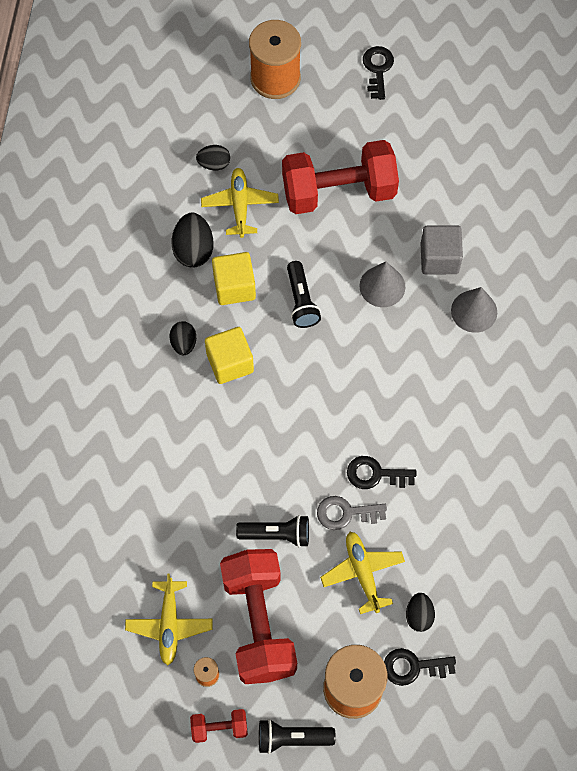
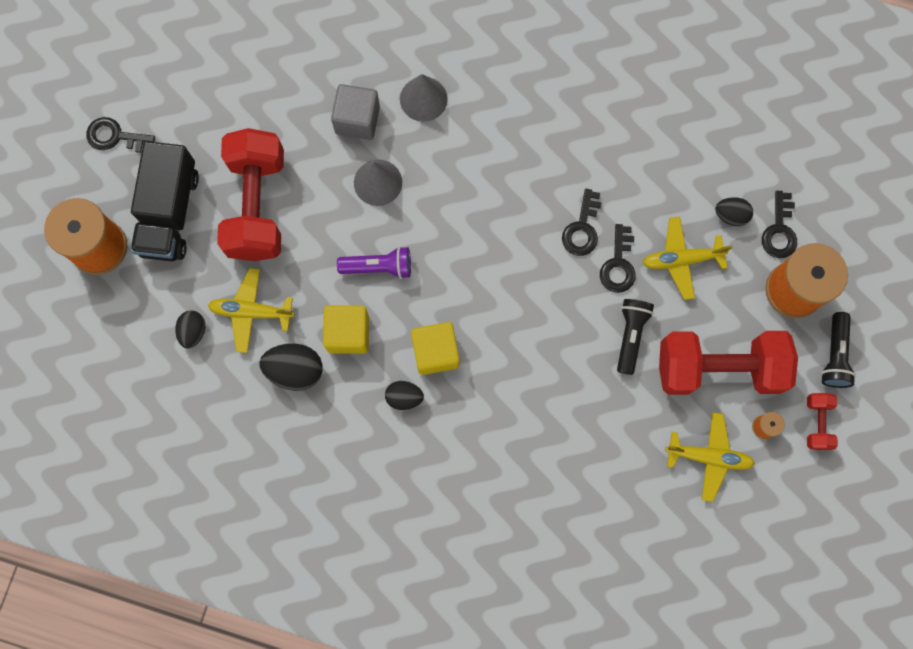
camera: 80 degrees left, 10 degrees up
black flashlight [287,261,321,328] -> purple flashlight [337,246,411,279]
grey key [317,496,387,530] -> black key [600,224,636,293]
none -> black truck [131,141,199,261]

